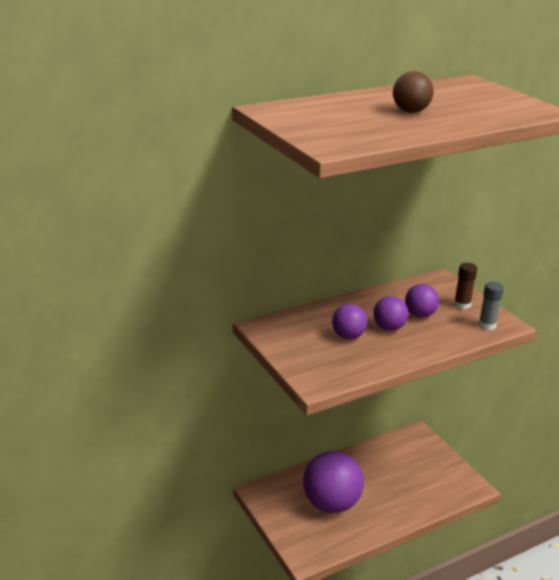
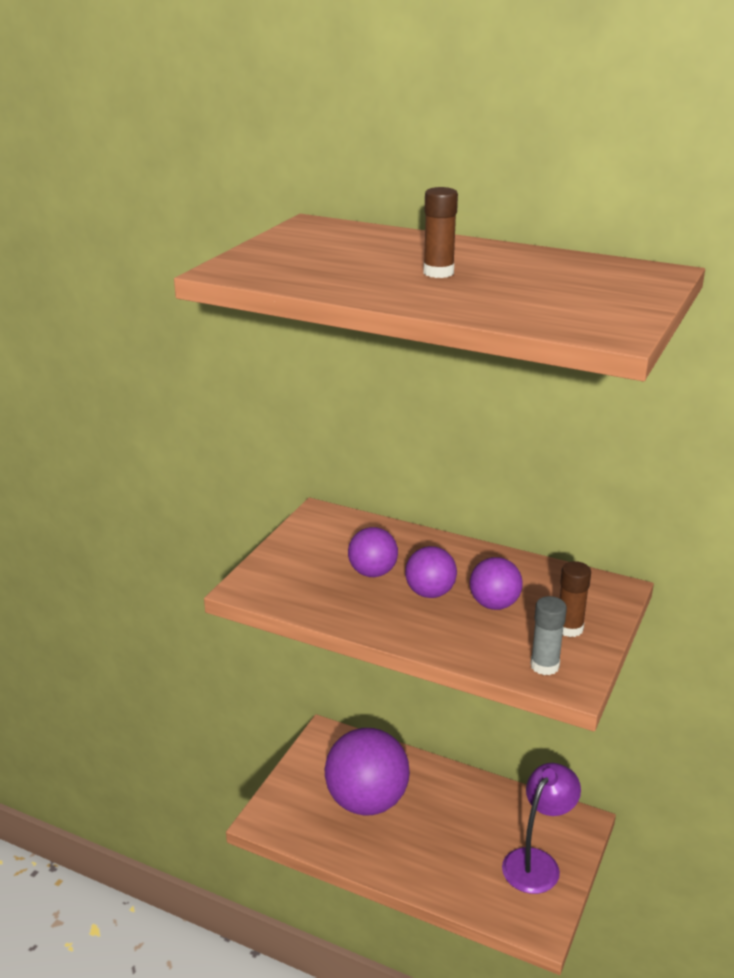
camera: 55 degrees right, 0 degrees up
brown ball [393,71,433,113] -> brown glue stick [424,187,458,278]
none -> purple lamp [502,763,581,894]

